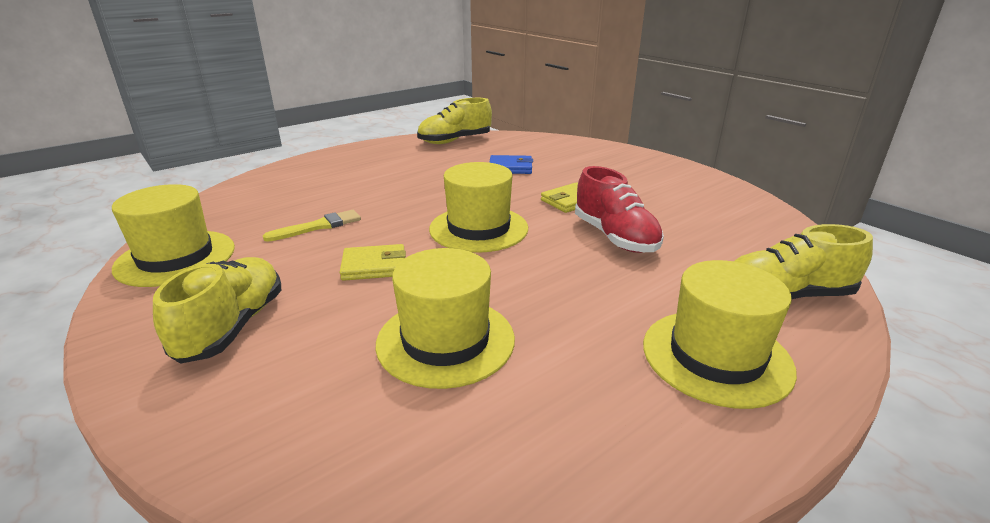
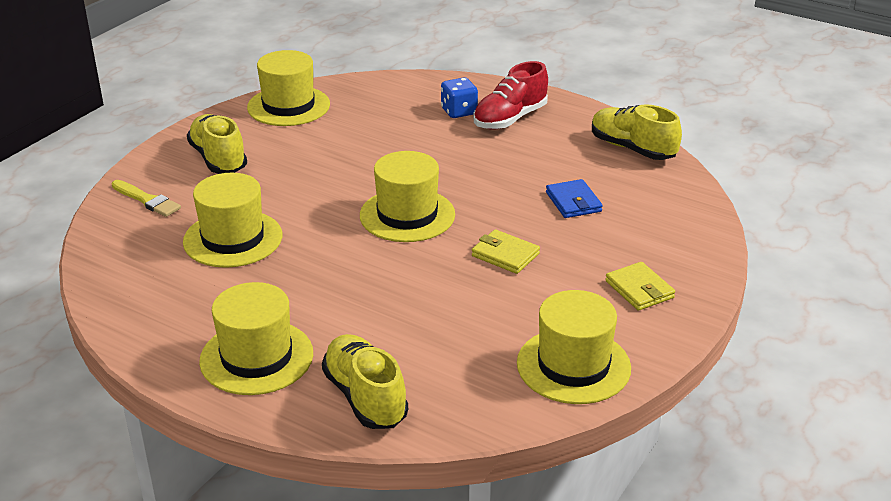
camera: 70 degrees right, 5 degrees up
yellow shoe [153,257,281,364] -> yellow shoe turned 105 degrees counterclockwise [187,114,247,174]
yellow brush [263,210,361,242] -> yellow brush moved to [112,180,181,217]
yellow wallet [339,244,406,281] -> yellow wallet moved to [605,262,675,311]
red shoe [575,166,664,253] -> red shoe moved to [474,61,548,130]
none -> blue dice [441,77,478,118]
none -> yellow hat [517,290,631,404]

